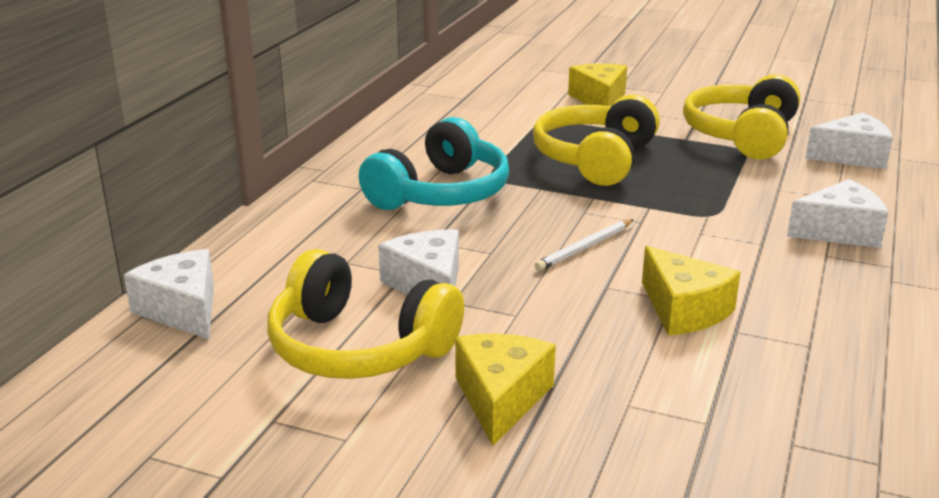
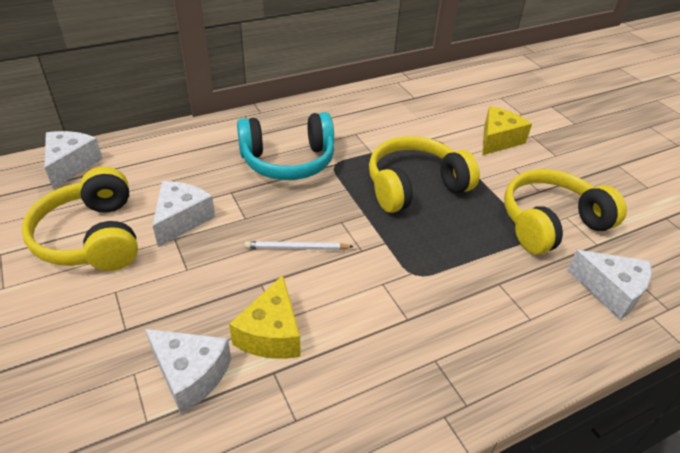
camera: 40 degrees right, 15 degrees up
yellow cheese [455,334,556,446] -> none
white cheese [787,179,888,248] -> white cheese moved to [145,329,231,414]

